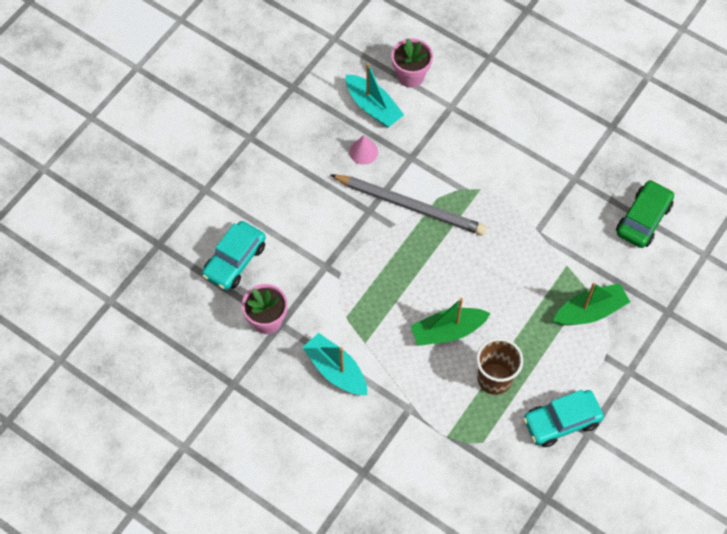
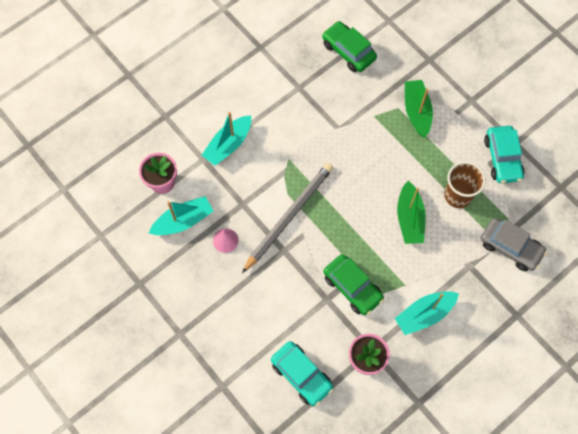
camera: 75 degrees left, 5 degrees up
none -> turquoise boat [202,112,251,166]
none -> green car [324,254,384,315]
none -> grey car [481,218,547,271]

